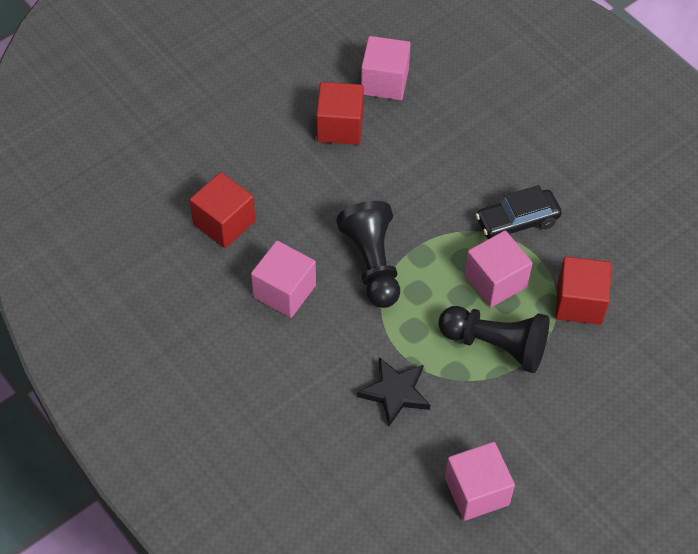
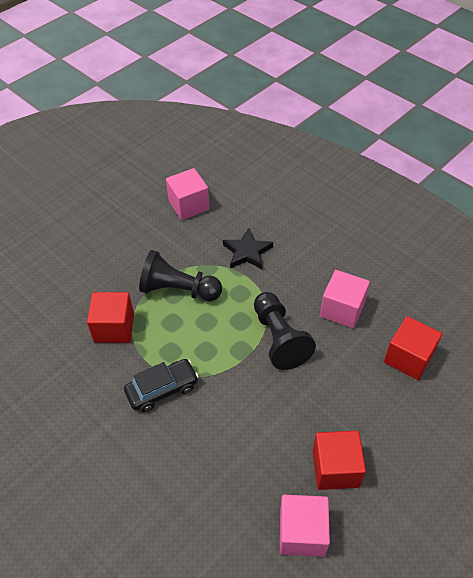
camera: 175 degrees right, 5 degrees down
pink cube [464,231,533,307] -> none

